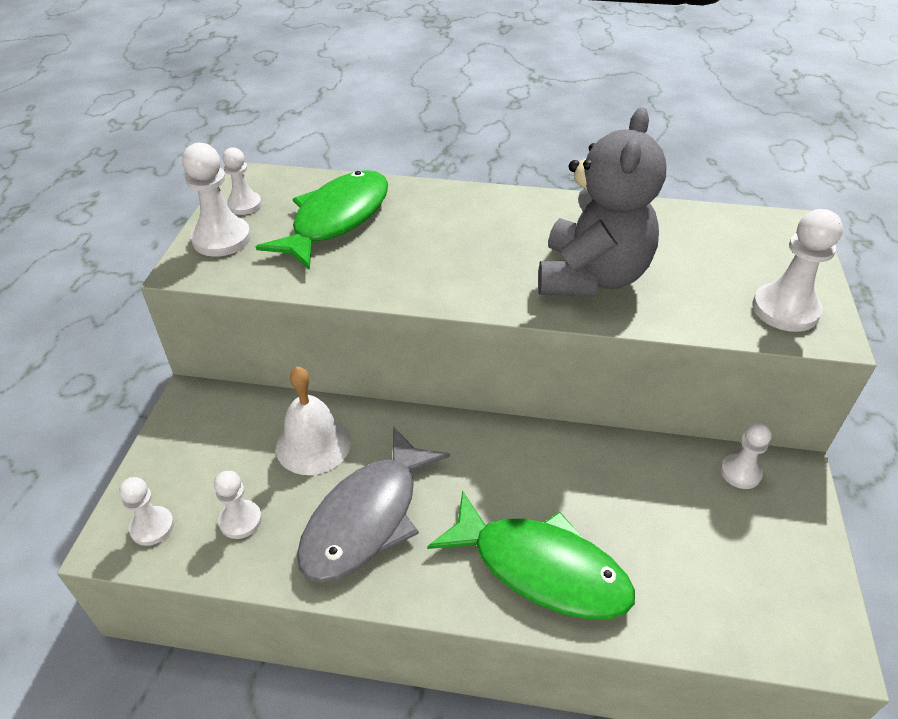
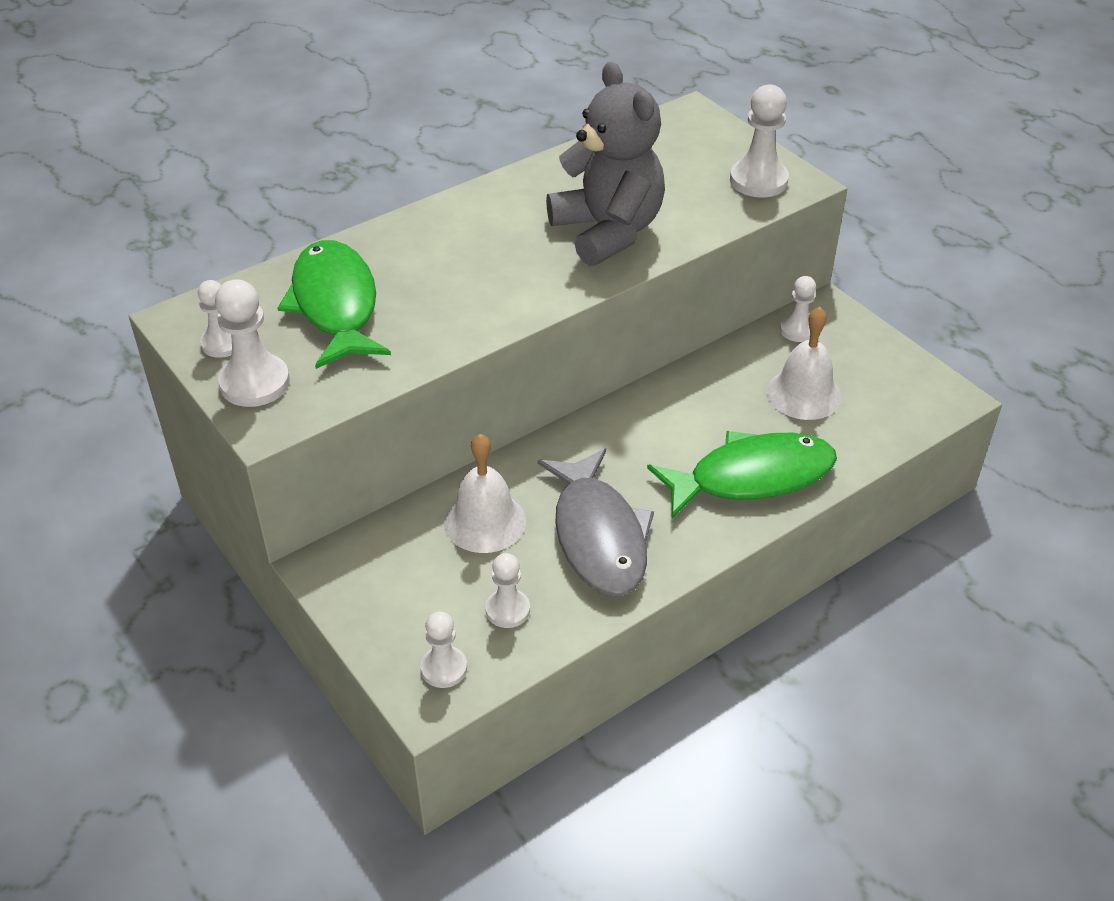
camera: 45 degrees left, 0 degrees up
none -> white bell [767,307,842,420]

